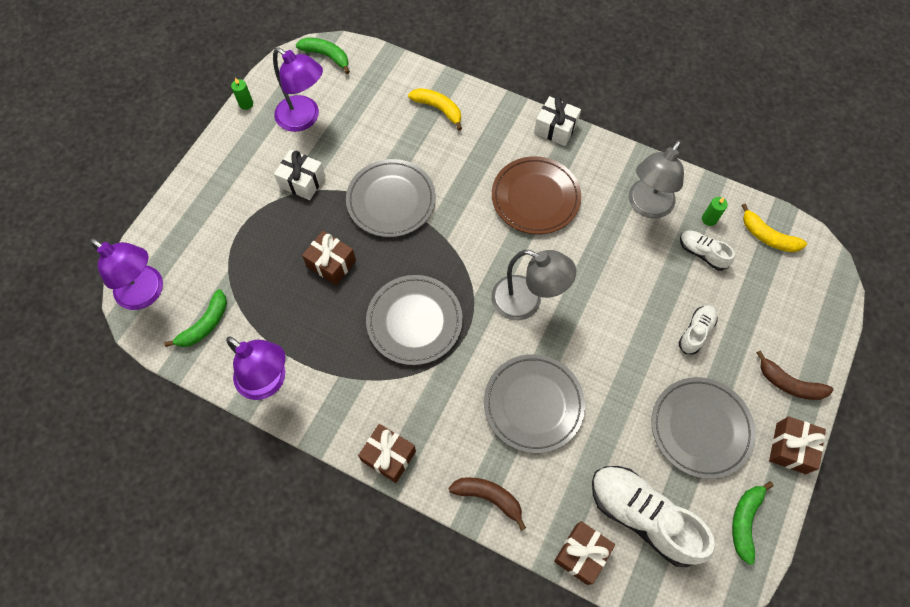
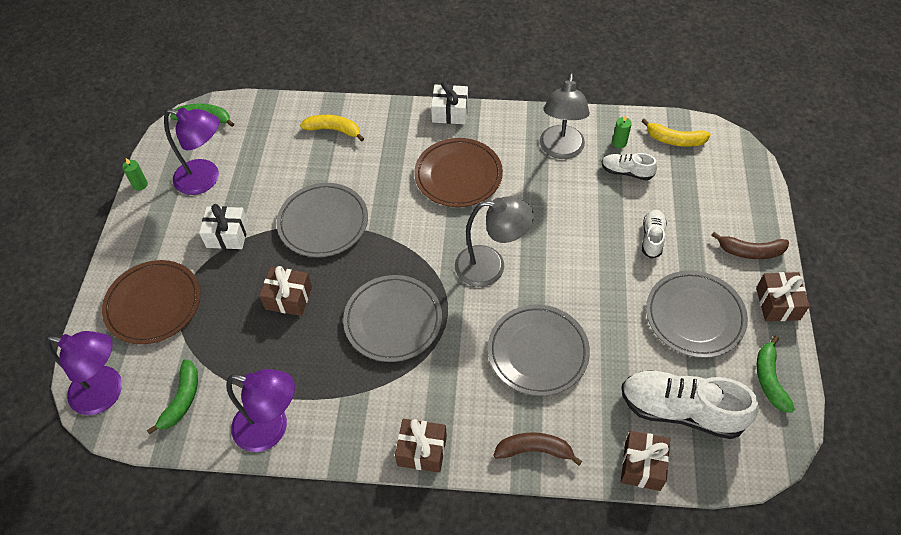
camera: 20 degrees left, 10 degrees down
none -> brown plate [102,260,201,344]

